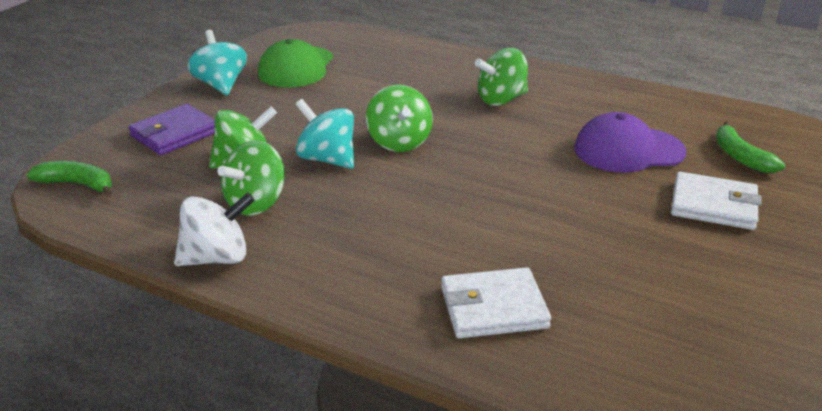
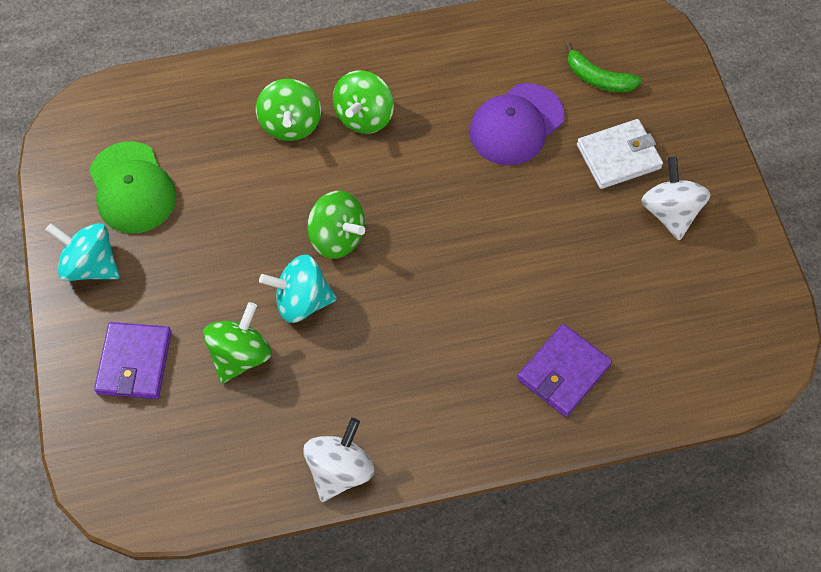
camera: 40 degrees left, 30 degrees up
green banana [27,161,112,197] -> none
green spinning top [218,140,285,216] -> green spinning top moved to [256,79,321,141]
white wallet [441,267,551,338] -> purple wallet [517,324,612,417]
none -> white spinning top [641,157,711,240]

